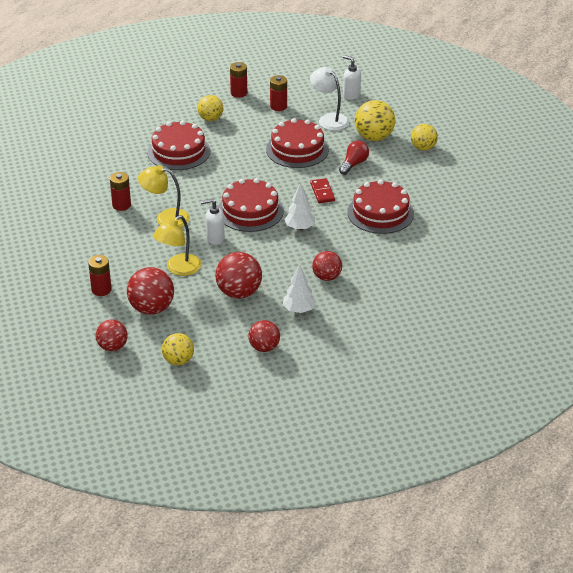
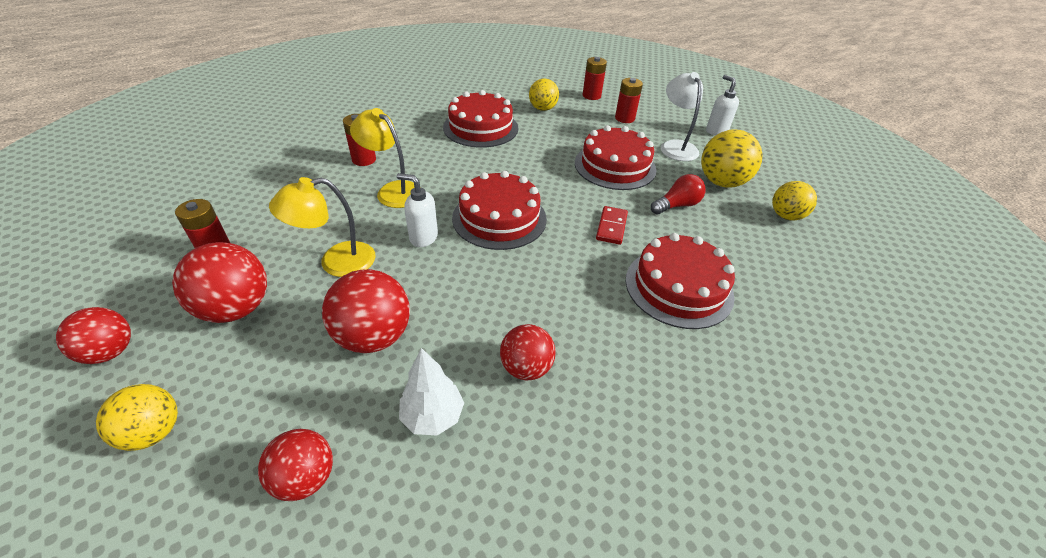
camera: 25 degrees right, 5 degrees up
white tree [285,183,315,230] -> none

